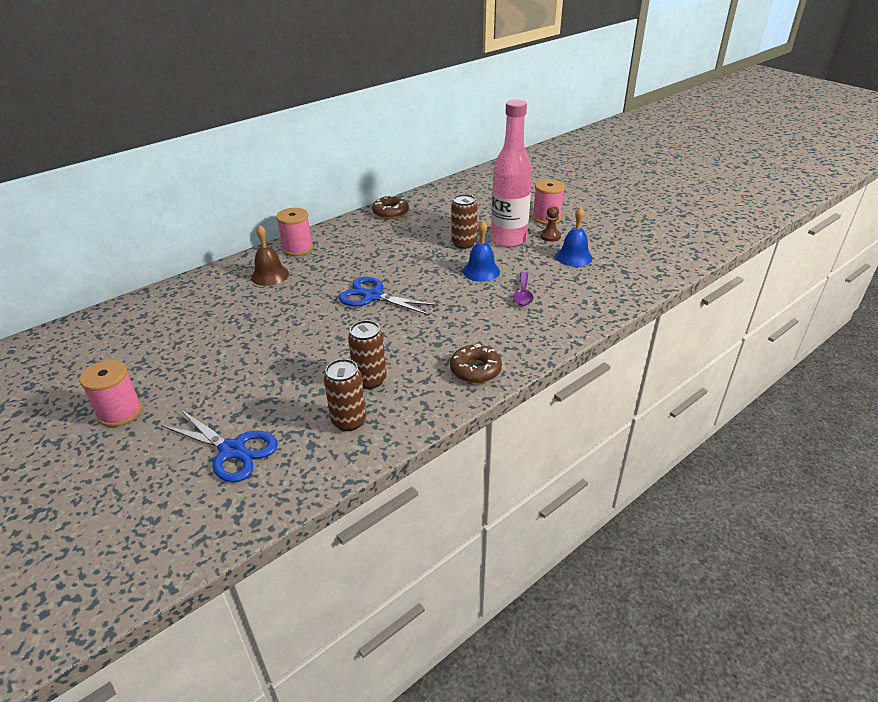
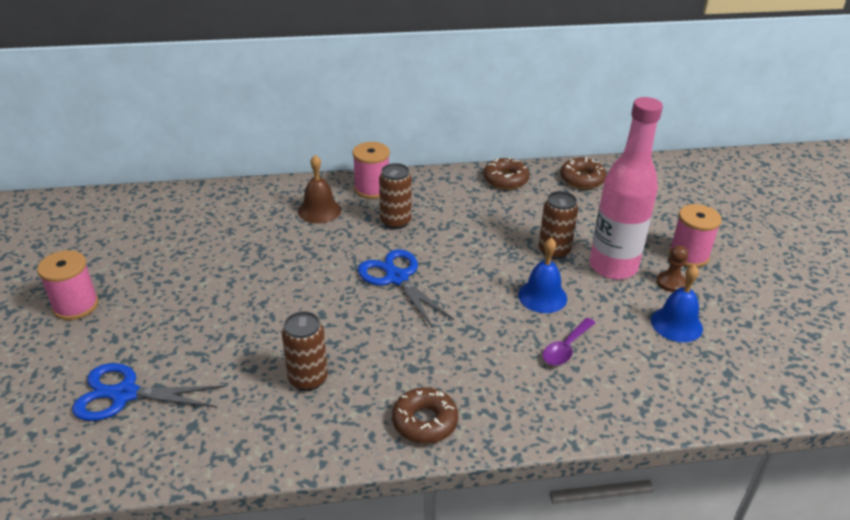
camera: 30 degrees right, 0 degrees up
blue scissors [161,409,278,482] -> blue scissors turned 120 degrees clockwise [72,363,224,421]
brown can [324,359,366,431] -> brown can moved to [379,163,412,229]
none -> brown donut [560,157,607,189]

